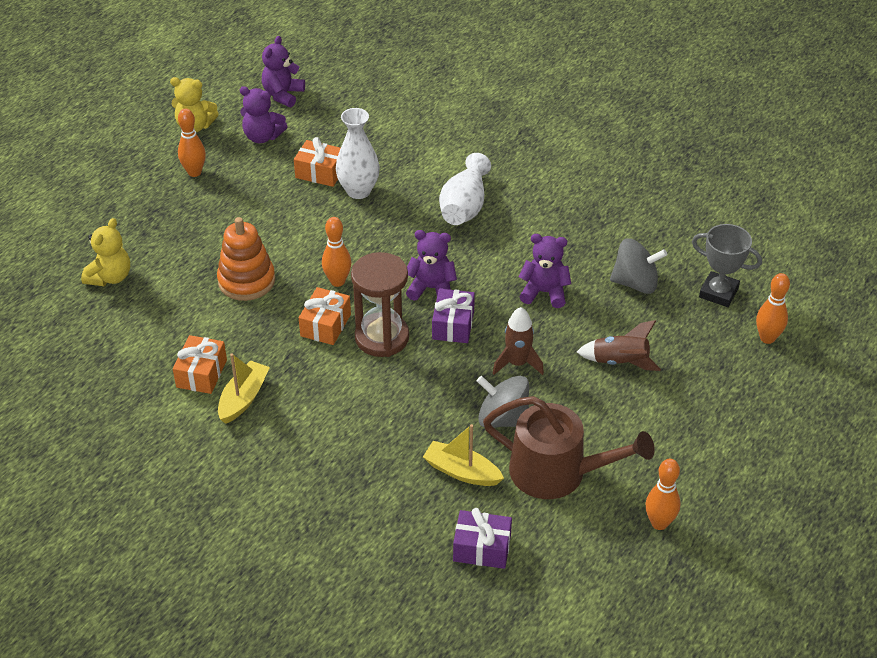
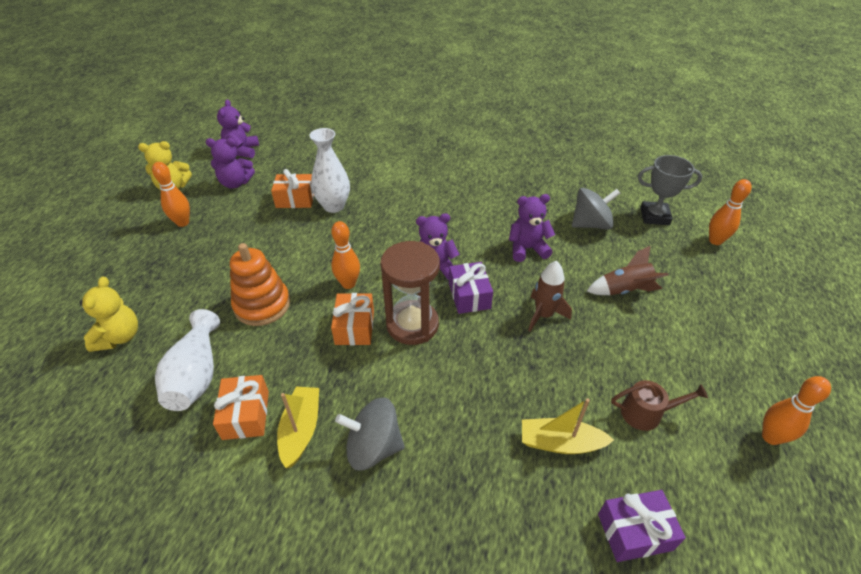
camera: 20 degrees left, 0 degrees up
white vase [439,153,491,225] -> white vase moved to [155,309,220,411]
grey spinning top [477,376,529,428] -> grey spinning top moved to [335,397,405,470]
brown watering can [483,396,655,499] -> brown watering can [611,380,708,431], size x0.51

